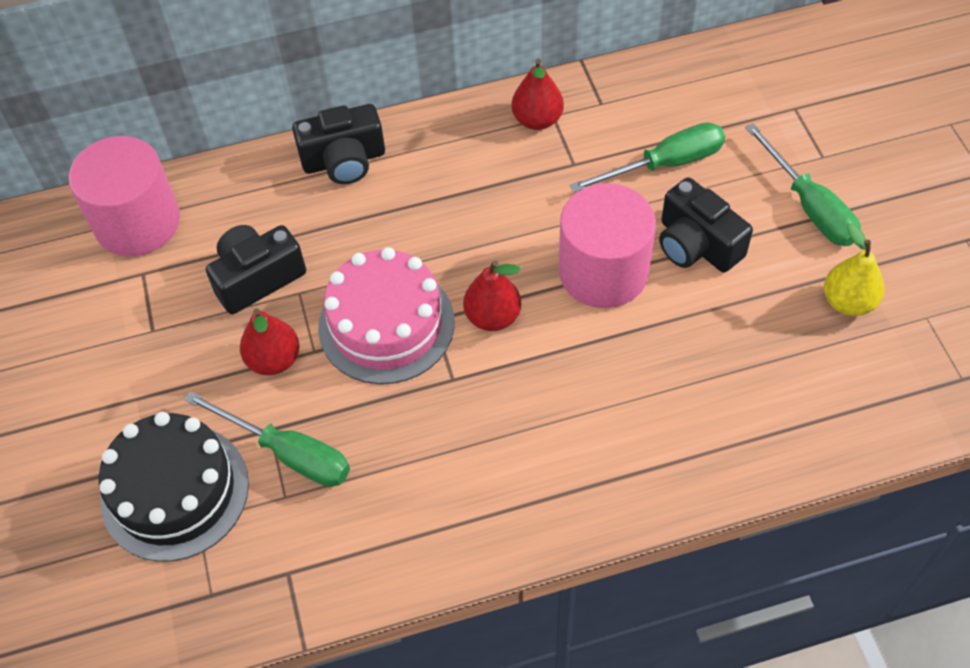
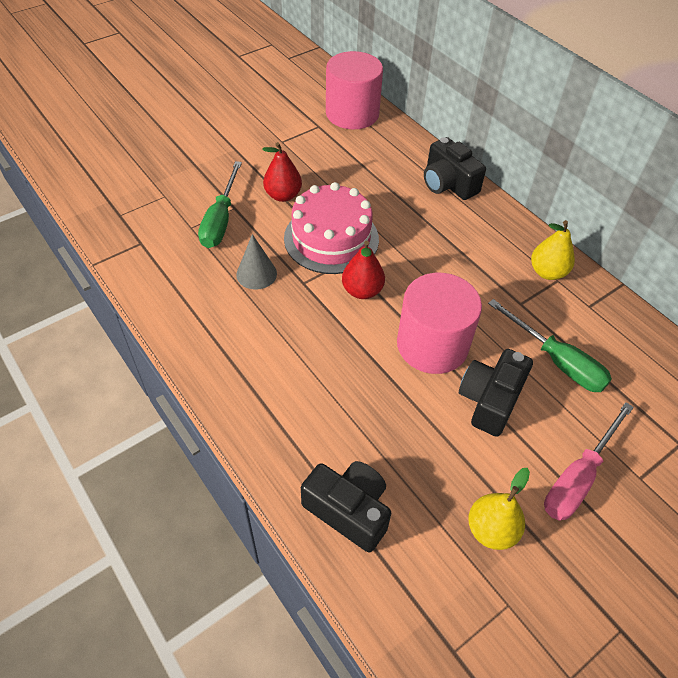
camera: 65 degrees right, 5 degrees down
black cake [99,412,249,562] -> none
black camera [206,225,306,314] -> black camera moved to [301,461,391,552]
red pear [512,59,564,130] -> yellow pear [531,220,575,280]
green screwdriver [745,123,861,246] -> pink screwdriver [544,402,634,521]
none -> grey cone [236,234,277,290]

